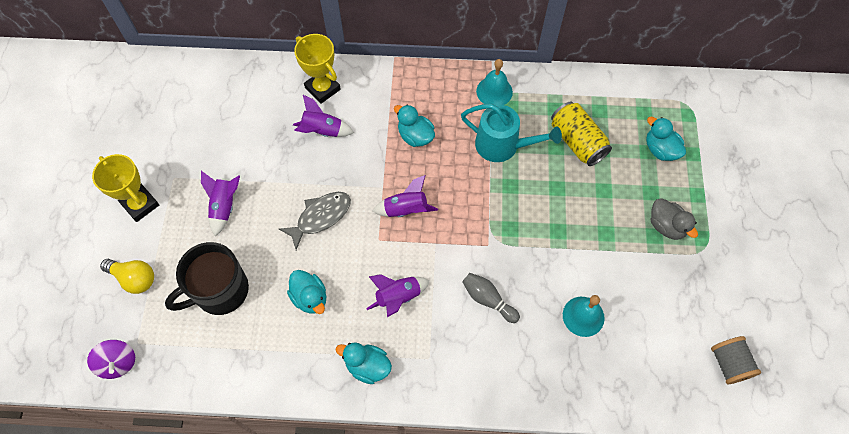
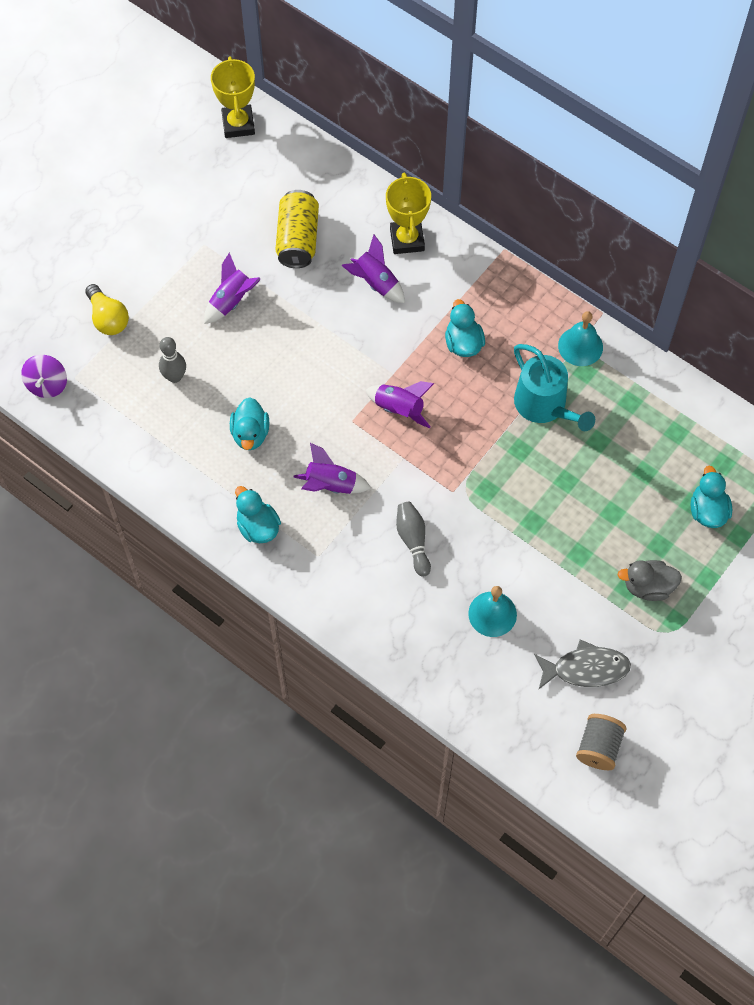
camera: 35 degrees right, 0 degrees up
yellow trophy [92,154,159,222] -> yellow trophy moved to [211,56,255,138]
black mug [165,242,249,315] -> grey bowling pin [159,337,186,383]
grey fish [279,192,351,250] -> grey fish moved to [534,640,631,689]
yellow can [551,101,612,166] -> yellow can moved to [276,190,319,268]
grey duck [651,198,698,240] -> grey duck turned 90 degrees clockwise [618,560,682,601]

